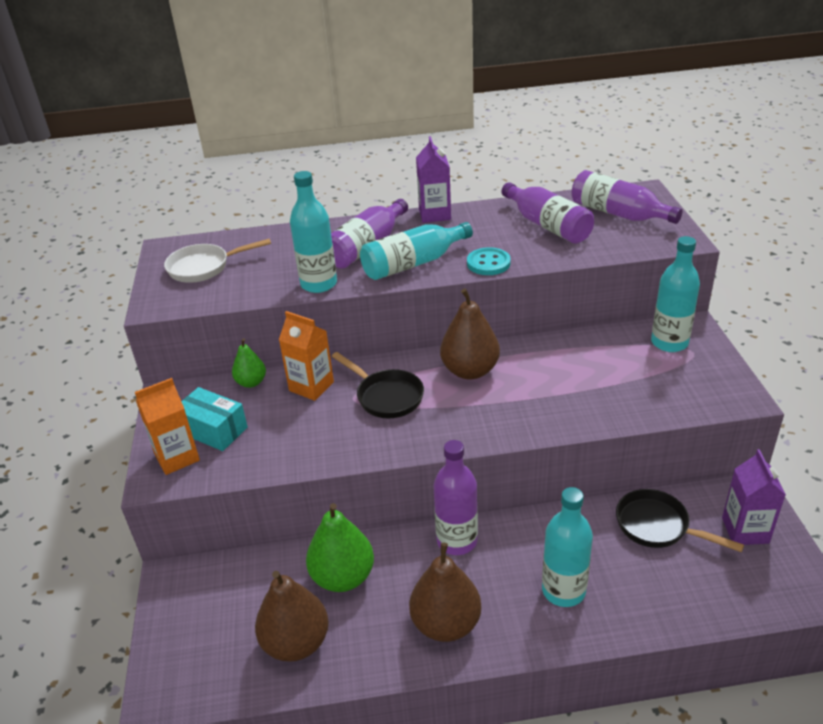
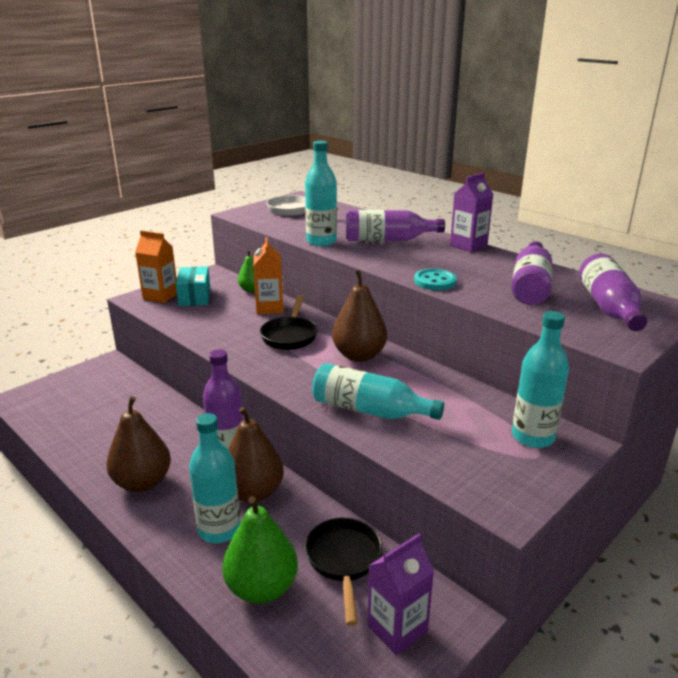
camera: 50 degrees right, 10 degrees down
brown pear [255,571,329,662] -> brown pear moved to [228,407,284,502]
green pear [306,503,374,592] -> green pear moved to [222,496,298,604]
turquoise bottle [360,222,473,280] -> turquoise bottle moved to [312,363,444,420]

